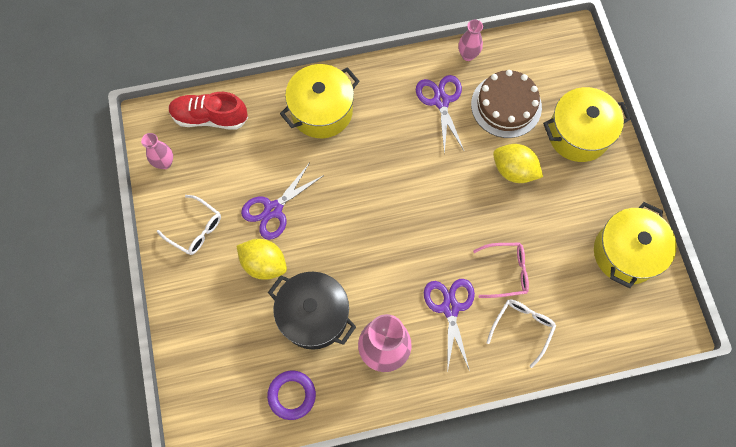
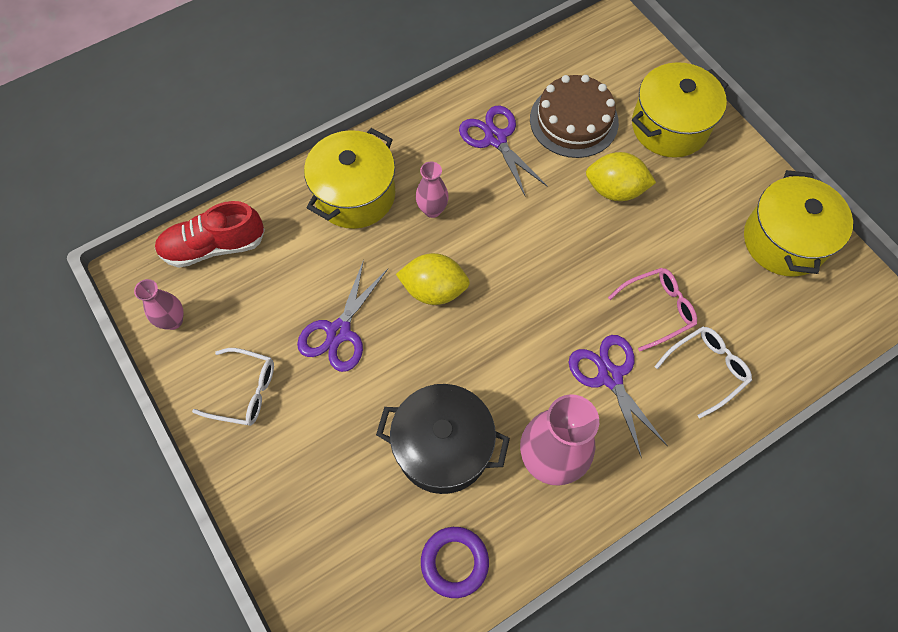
camera: 20 degrees left, 5 degrees down
yellow lemon [236,239,287,280] -> yellow lemon moved to [396,253,470,305]
pink vase [458,20,483,61] -> pink vase moved to [416,162,449,218]
white glasses [486,299,556,368] -> white glasses turned 45 degrees clockwise [654,326,752,418]

